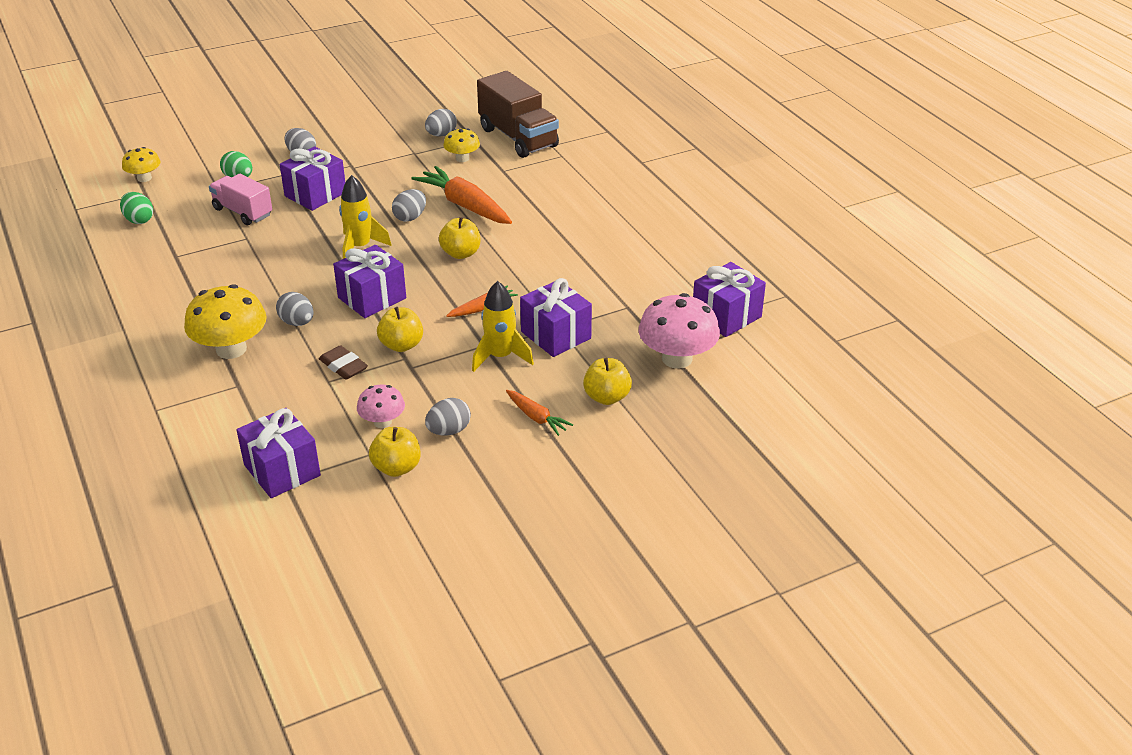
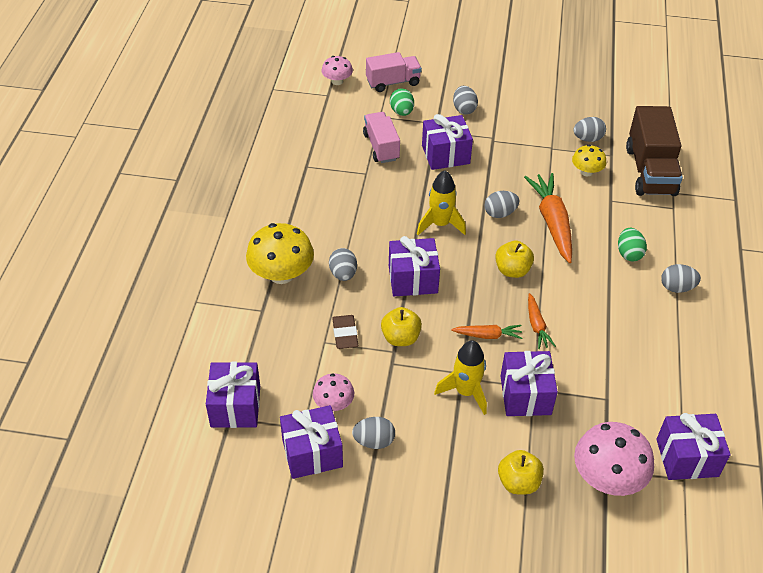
camera: 35 degrees right, 10 degrees up
green egg [120,192,153,224] -> green egg moved to [618,228,647,262]
yellow mushroom [122,147,160,182] -> pink mushroom [322,56,353,85]
yellow apple [369,427,421,477] -> purple gift [280,405,343,479]
orange carrot [506,390,573,436] -> orange carrot moved to [528,293,556,349]
none -> pink truck [366,52,422,92]
none -> grey egg [661,264,701,293]

